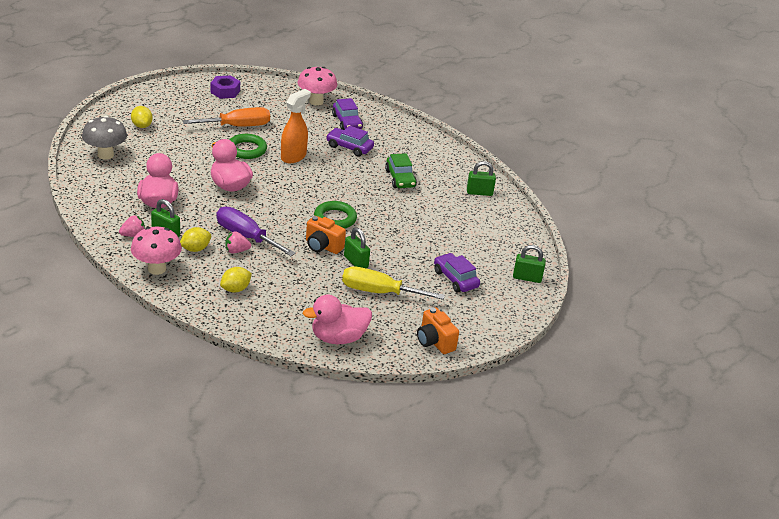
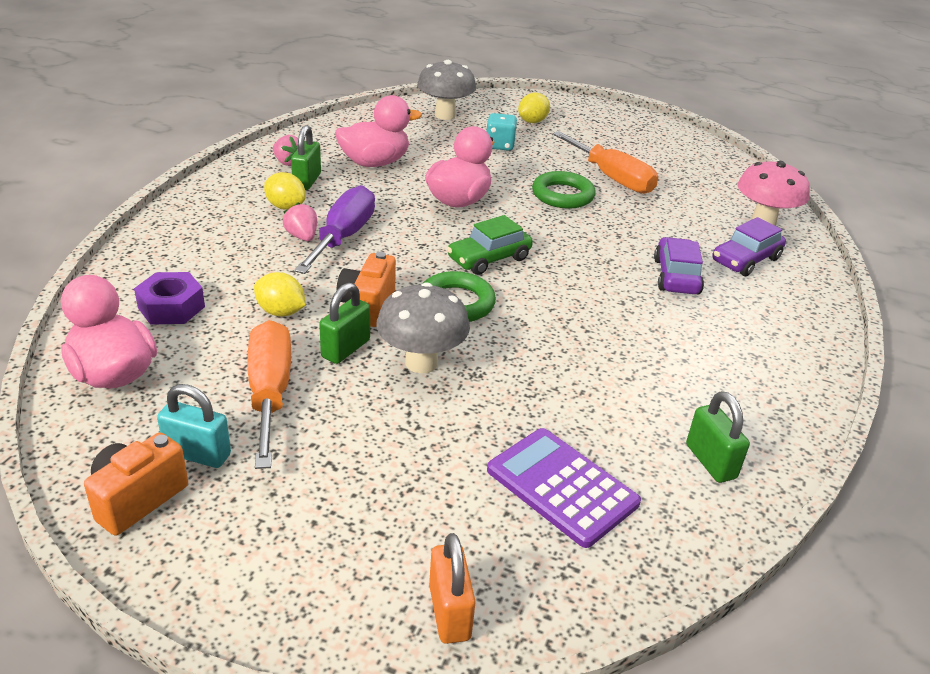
camera: 70 degrees right, 0 degrees up
pink mushroom [131,227,182,275] -> none
purple nut [210,75,240,99] -> purple nut moved to [134,272,205,325]
yellow lemon [220,267,252,293] -> yellow lemon moved to [254,272,306,317]
orange spray bottle [281,89,311,163] -> none
yellow screwdriver [342,266,445,300] -> orange screwdriver [247,320,291,469]
green car [385,153,417,188] -> green car moved to [447,215,533,275]
purple car [434,253,480,292] -> none
green padlock [513,245,546,283] -> orange padlock [429,533,476,644]
none -> turquoise padlock [157,384,231,468]
none -> grey mushroom [376,282,470,373]
none -> turquoise dice [486,113,517,151]
none -> purple calculator [487,428,641,548]

